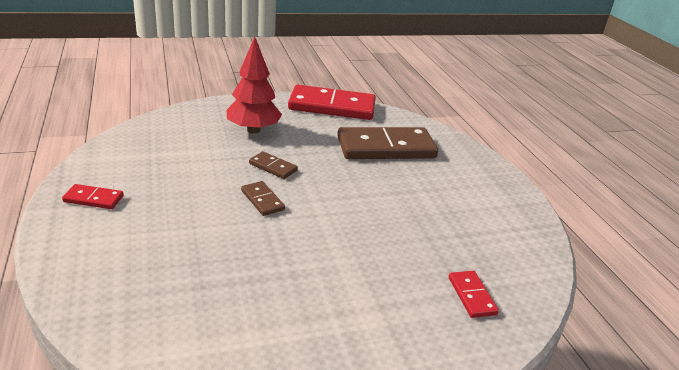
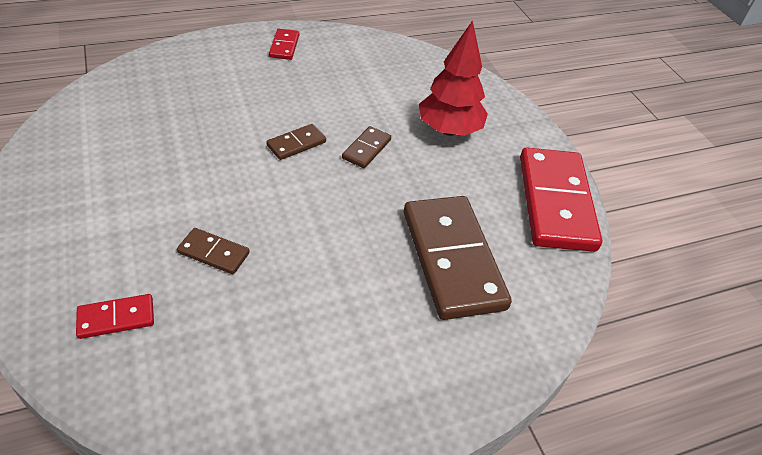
camera: 85 degrees right, 15 degrees up
none -> brown domino [177,228,250,274]

